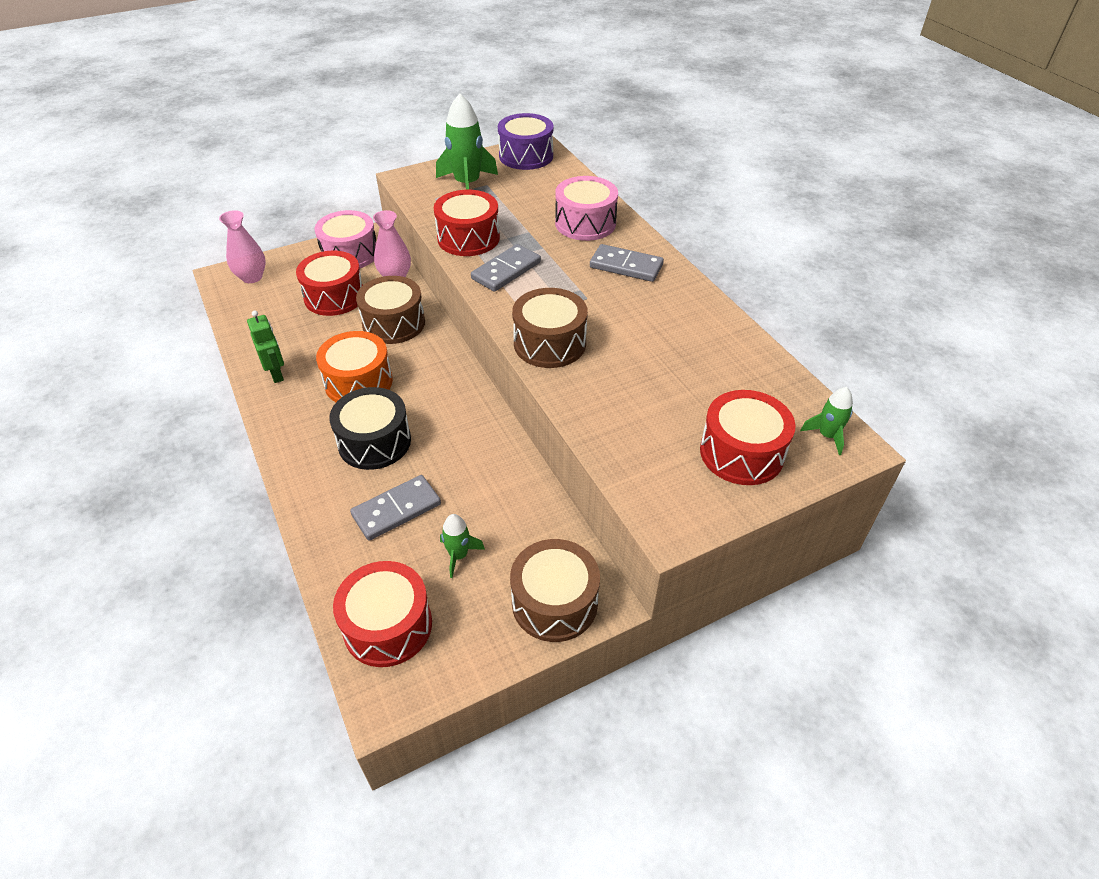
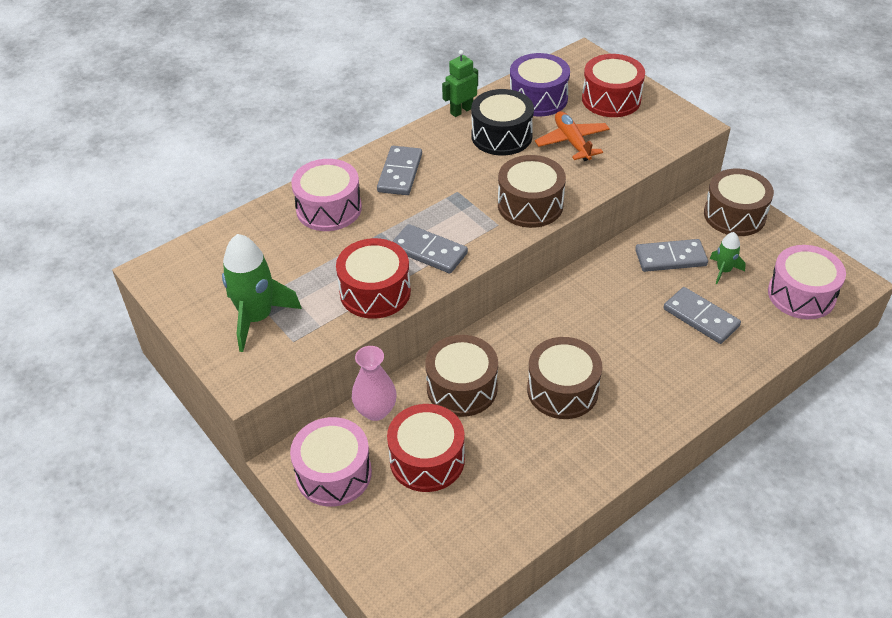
camera: 100 degrees left, 0 degrees up
pink vase [219,210,266,283] -> none
green robot [247,311,284,383] -> green robot moved to [442,50,478,117]
orange drum [316,331,393,402] -> brown drum [527,337,602,419]
black drum [329,387,411,470] -> black drum moved to [471,89,534,156]
red drum [333,561,432,667] -> pink drum [768,245,846,319]
purple drum [498,113,553,170] -> purple drum moved to [510,53,570,116]
green rocket [800,387,853,455] -> none
none -> orange plane [535,111,610,161]
none -> grey domino [635,239,708,272]

